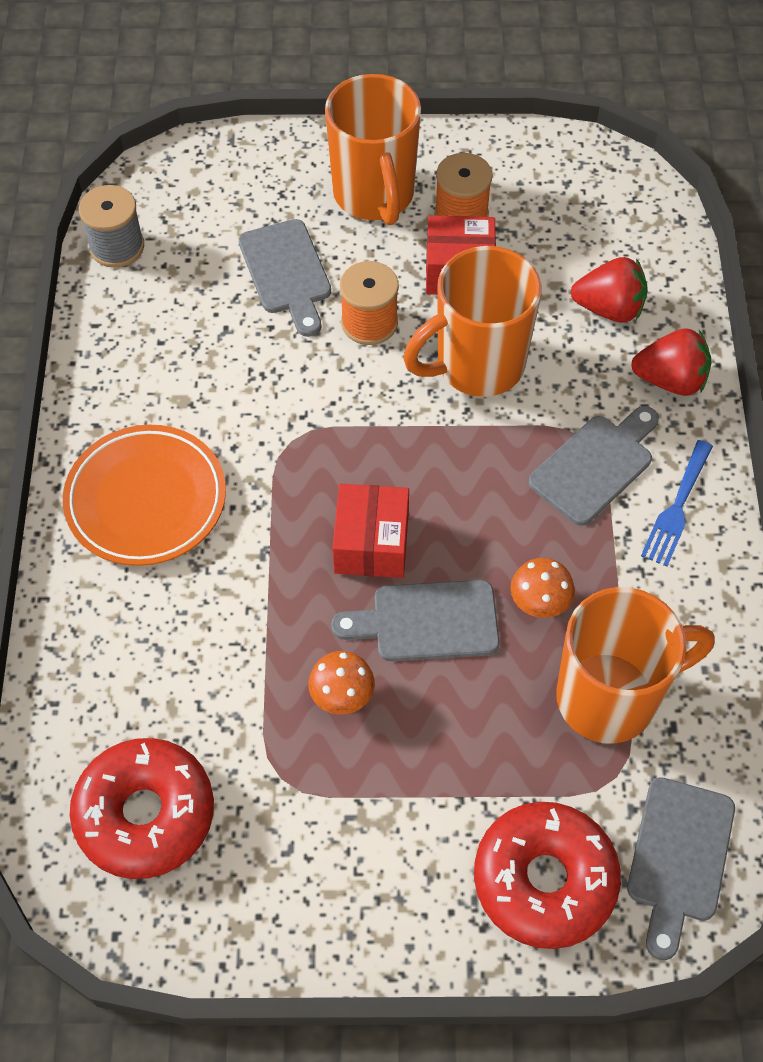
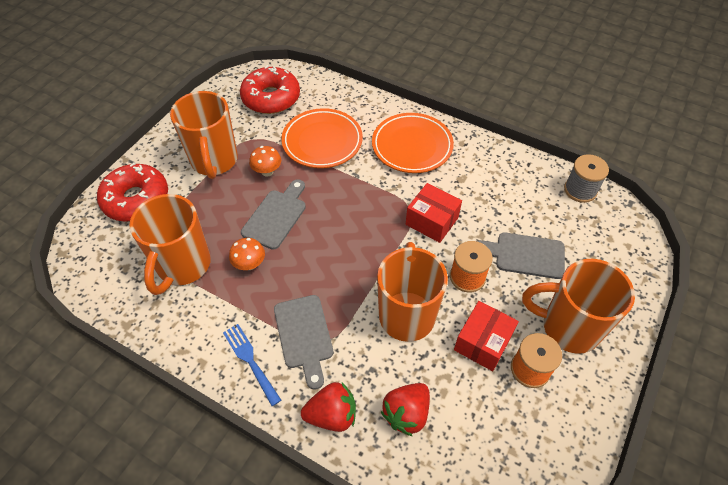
camera: 120 degrees right, 5 degrees down
red box [332,484,409,578] -> red box moved to [406,183,462,243]
grey cutting board [627,777,735,960] -> none
red strawberry [631,328,711,396] -> red strawberry turned 135 degrees counterclockwise [301,382,356,432]
none -> orange mug [170,91,238,179]
none -> orange plate [281,108,363,168]

